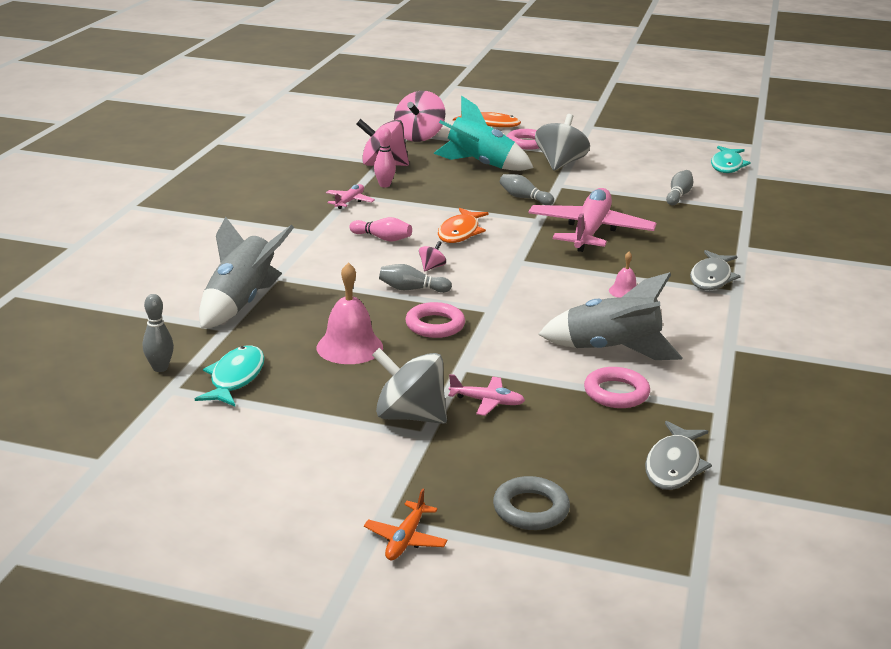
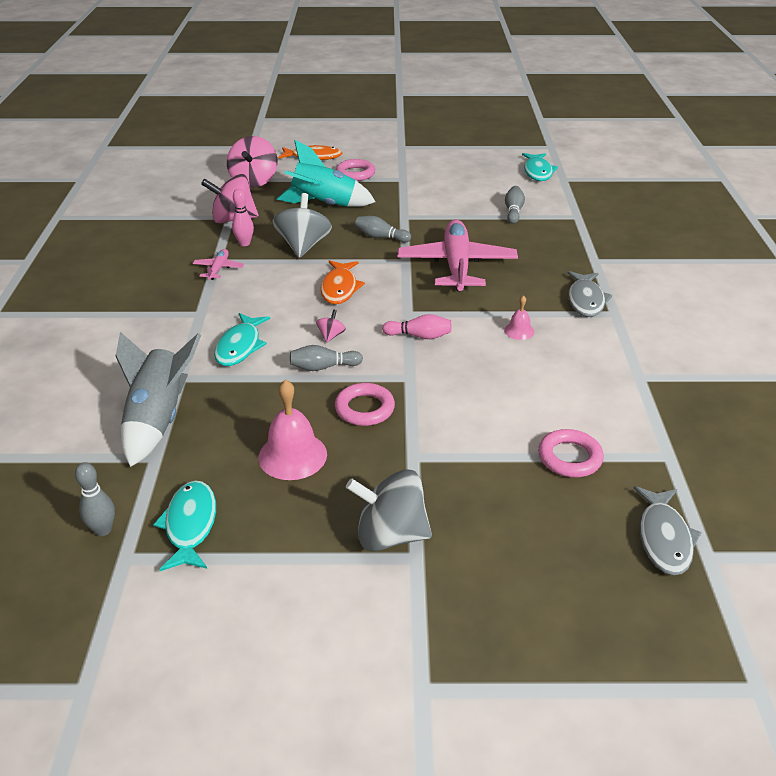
camera: 15 degrees left, 10 degrees up
pink bowling pin [349,217,412,242] -> pink bowling pin moved to [382,314,452,339]
orange plane [364,488,448,560] -> none
pink plane [448,374,525,416] -> none
grey ring [493,476,570,530] -> none
grey spinning top [535,114,590,170] -> grey spinning top moved to [273,193,332,258]
grey rocket [538,272,683,360] -> none
none -> turquoise fish [214,313,270,366]

